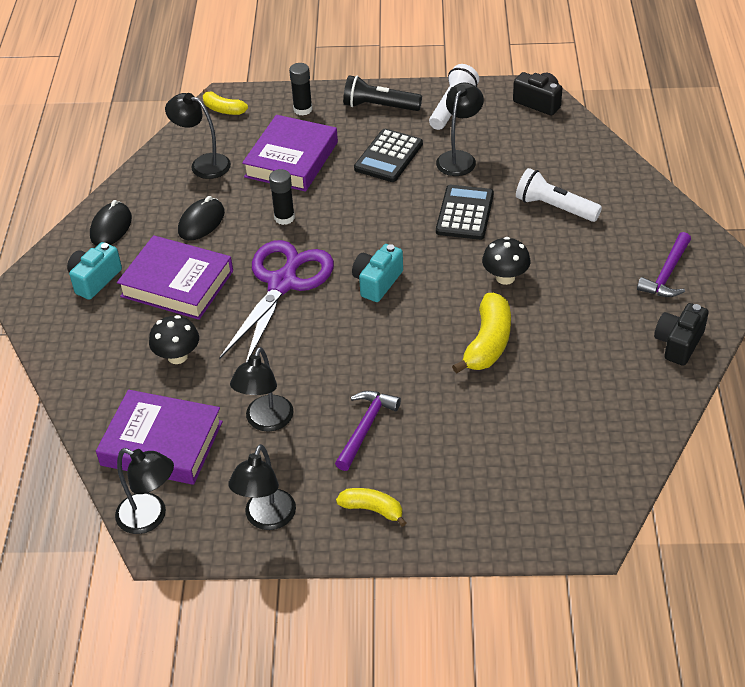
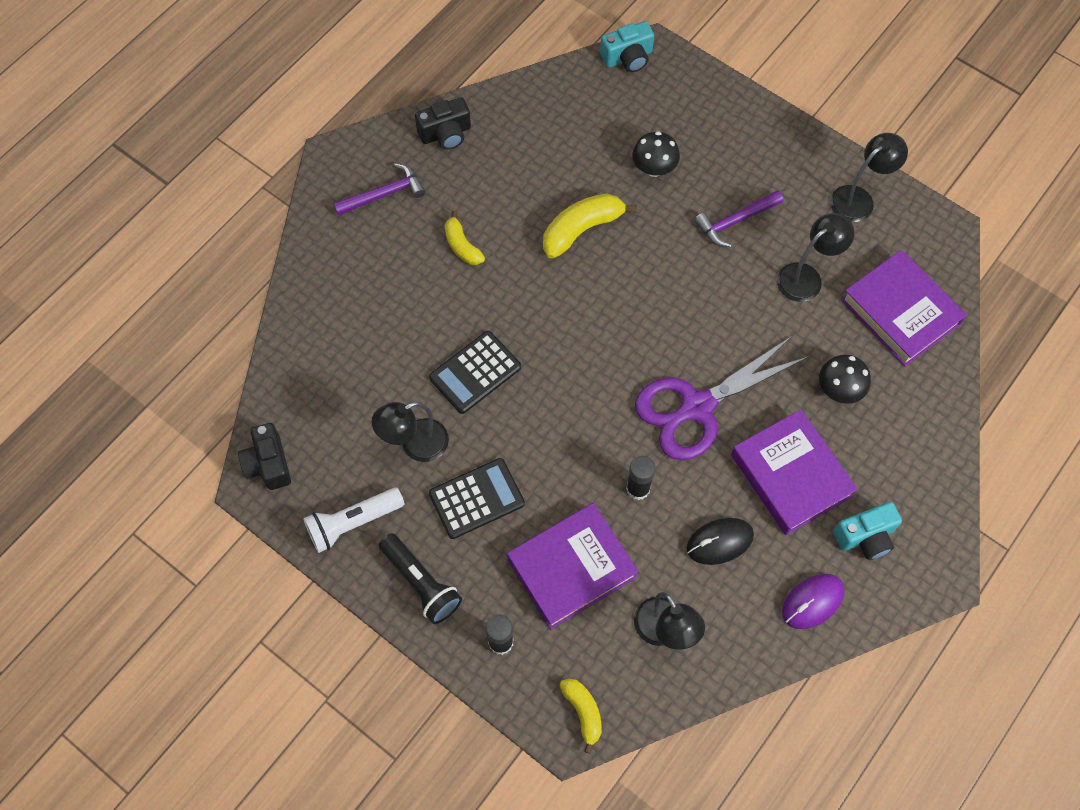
camera: 145 degrees left, 20 degrees up
black mouse [90,200,132,246] -> purple mouse [782,574,844,629]
black lamp [115,448,174,534] -> none
yellow banana [336,488,406,527] -> yellow banana moved to [445,211,485,265]
turquoise camera [352,244,403,302] -> turquoise camera moved to [600,21,654,72]
black mushroom [482,237,531,285] -> black mushroom moved to [633,131,680,177]
white flashlight [516,168,602,222] -> none

